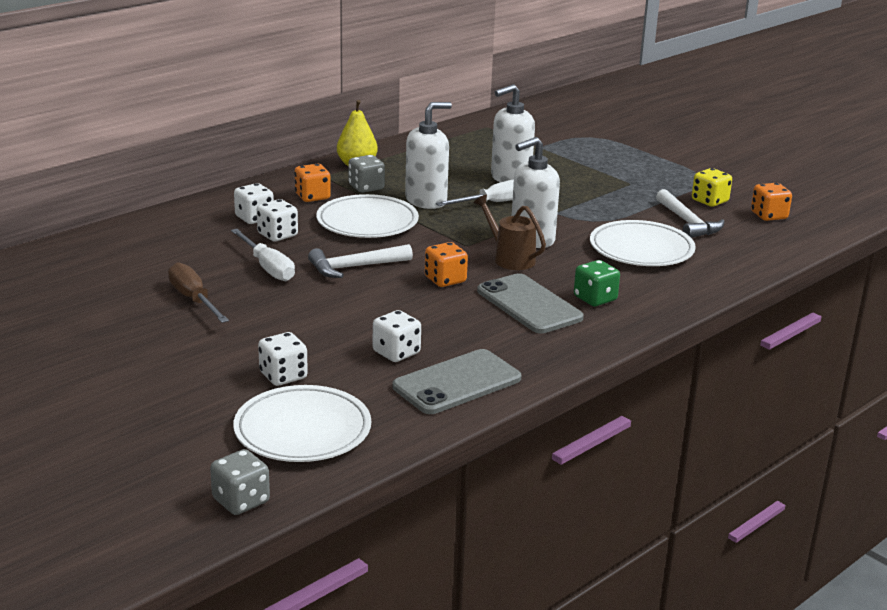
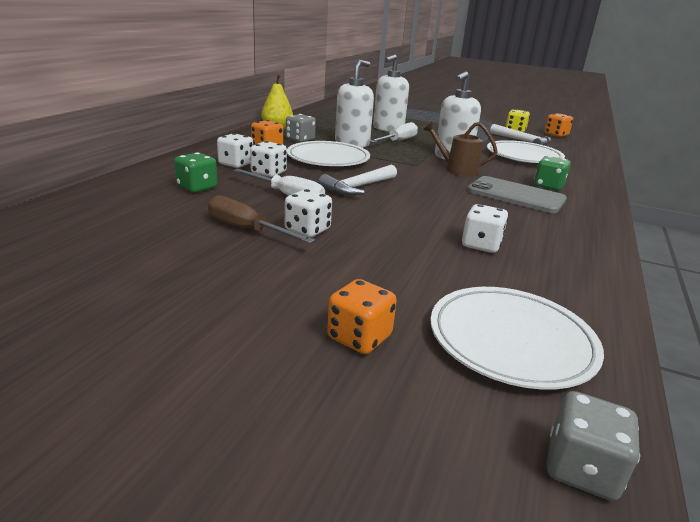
camera: 25 degrees left, 0 degrees up
white dice [258,332,308,386] -> white dice moved to [285,189,332,237]
grey phone [392,349,521,414] -> none
orange dice [425,242,468,287] -> orange dice moved to [327,279,397,354]
none -> green dice [174,152,218,192]

